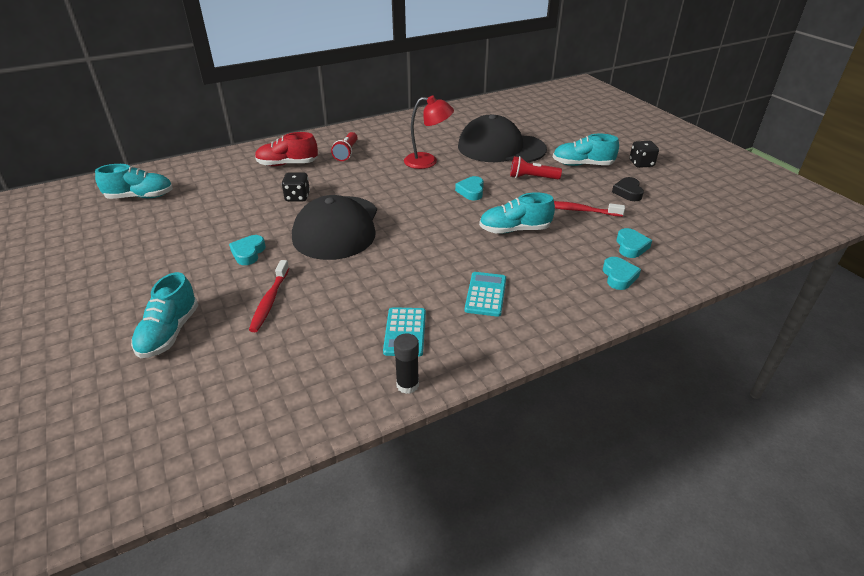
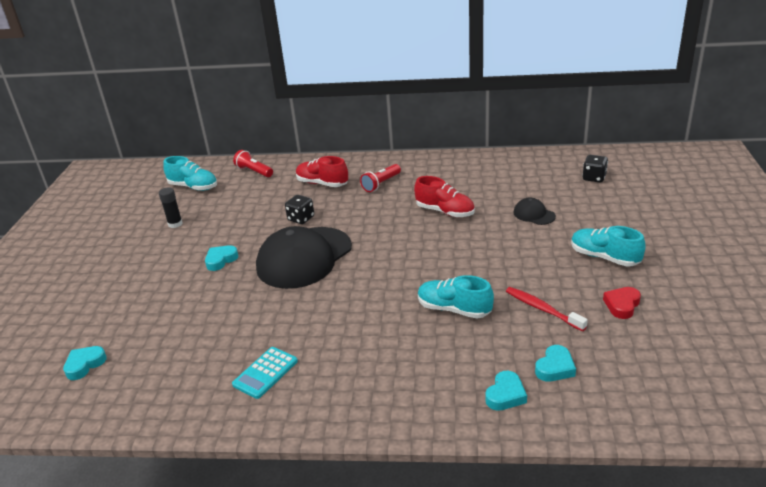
camera: 35 degrees right, 5 degrees down
turquoise shoe [131,272,198,358] -> none
red toothbrush [249,260,289,332] -> none
black glue stick [394,333,419,394] -> black glue stick moved to [159,187,183,228]
red lamp [404,96,454,169] -> red shoe [414,176,475,217]
turquoise heart [455,176,484,200] -> turquoise heart moved to [63,346,107,380]
black cap [458,115,547,163] -> black cap [514,197,556,225], size x0.43
turquoise calculator [465,272,506,317] -> none
red flashlight [510,156,562,179] -> red flashlight moved to [233,150,273,177]
black heart [612,177,644,201] -> red heart [603,287,641,319]
black dice [629,141,659,168] -> black dice moved to [582,155,608,182]

